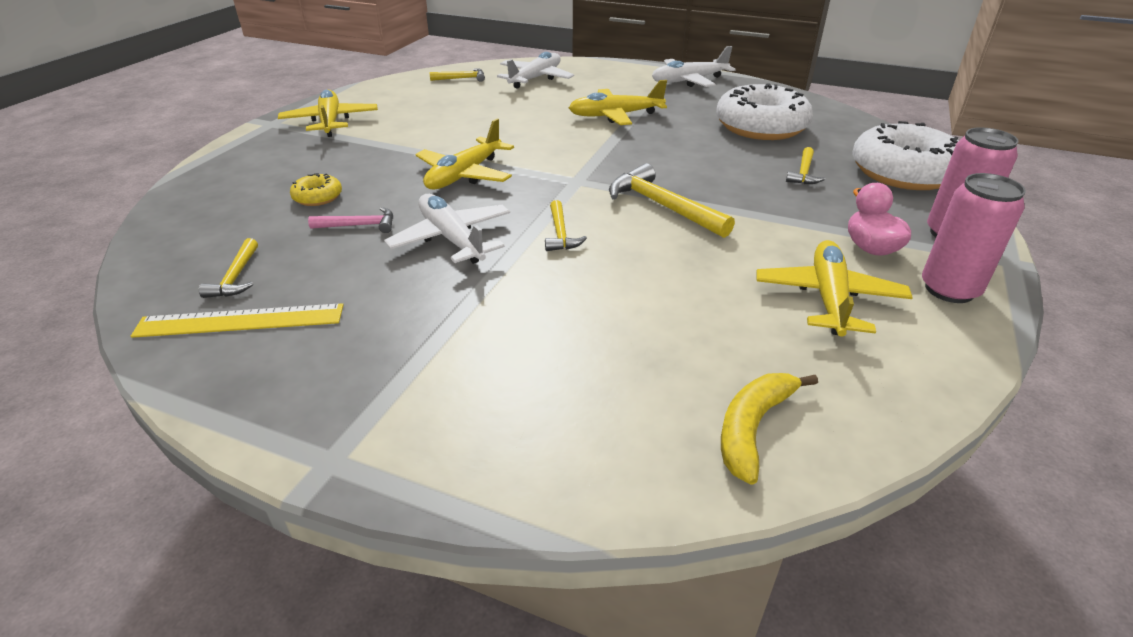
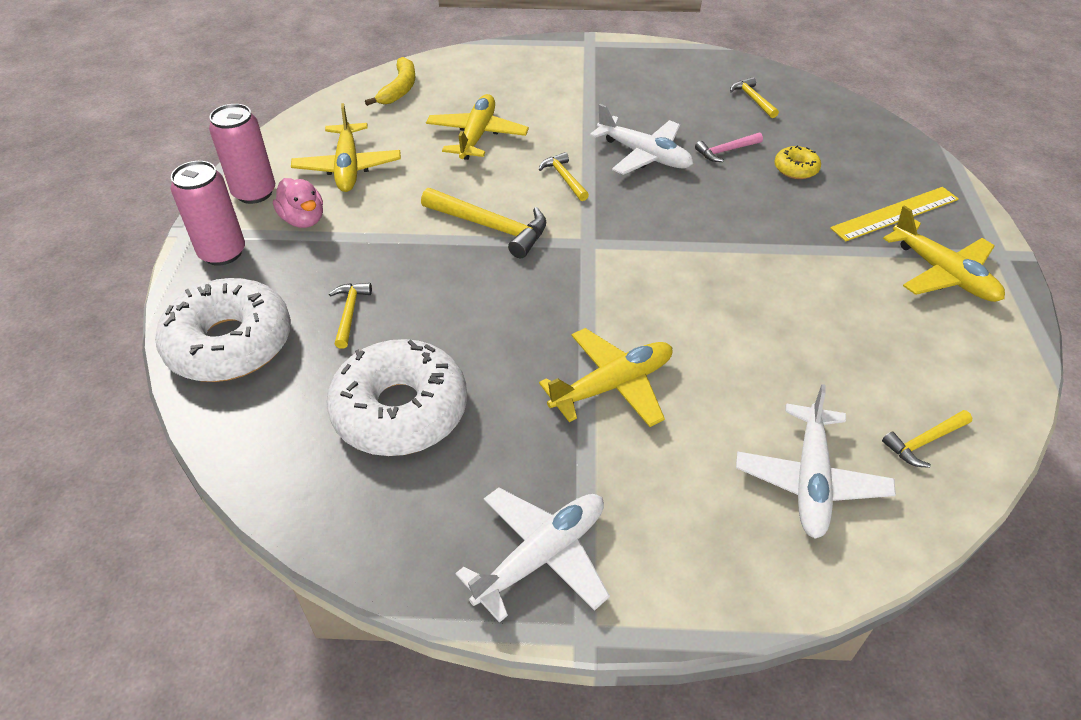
camera: 160 degrees right, 10 degrees up
yellow ruler [131,303,343,338] -> yellow ruler moved to [830,187,959,242]
yellow plane [415,119,514,190] -> yellow plane moved to [426,94,529,160]

